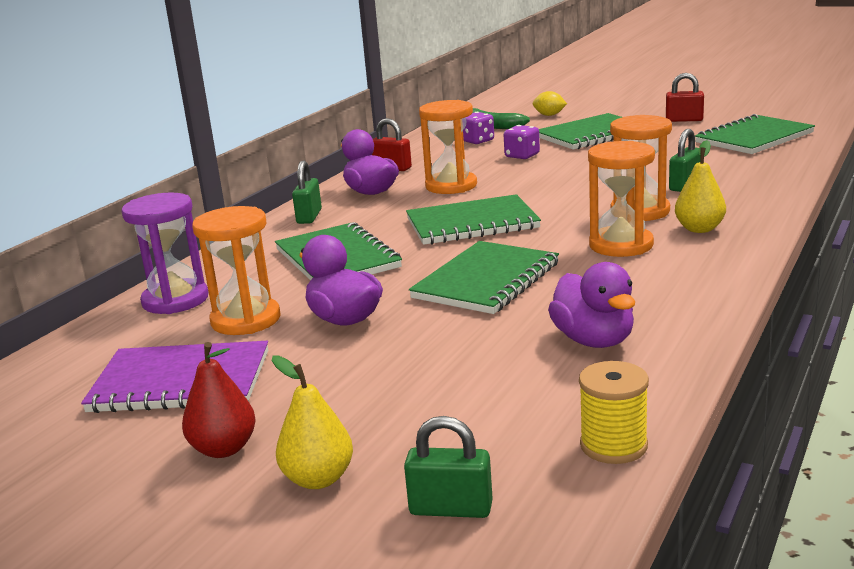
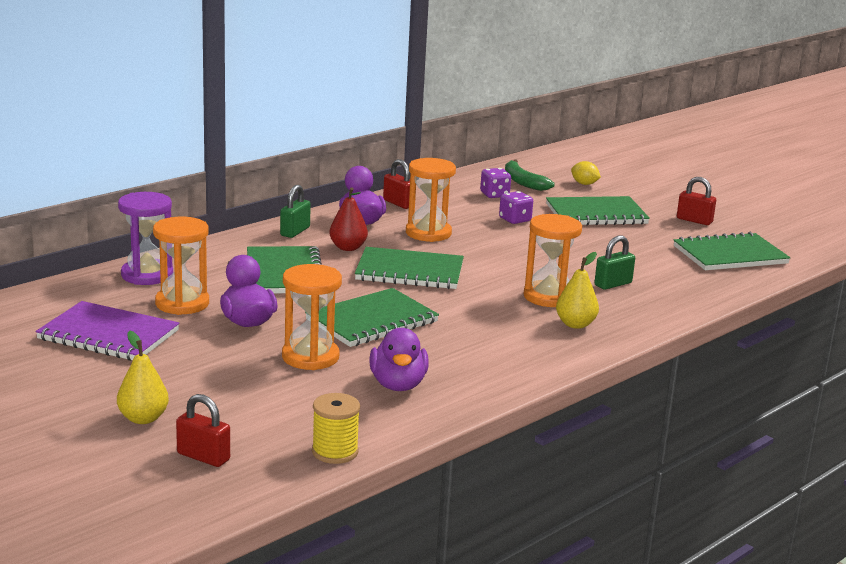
camera: 15 degrees right, 0 degrees up
red pear [182,342,256,458] -> red pear moved to [329,187,368,251]
green padlock [404,416,493,518] -> red padlock [176,394,230,467]
orange hourglass [588,141,655,257] -> orange hourglass moved to [282,264,342,370]

